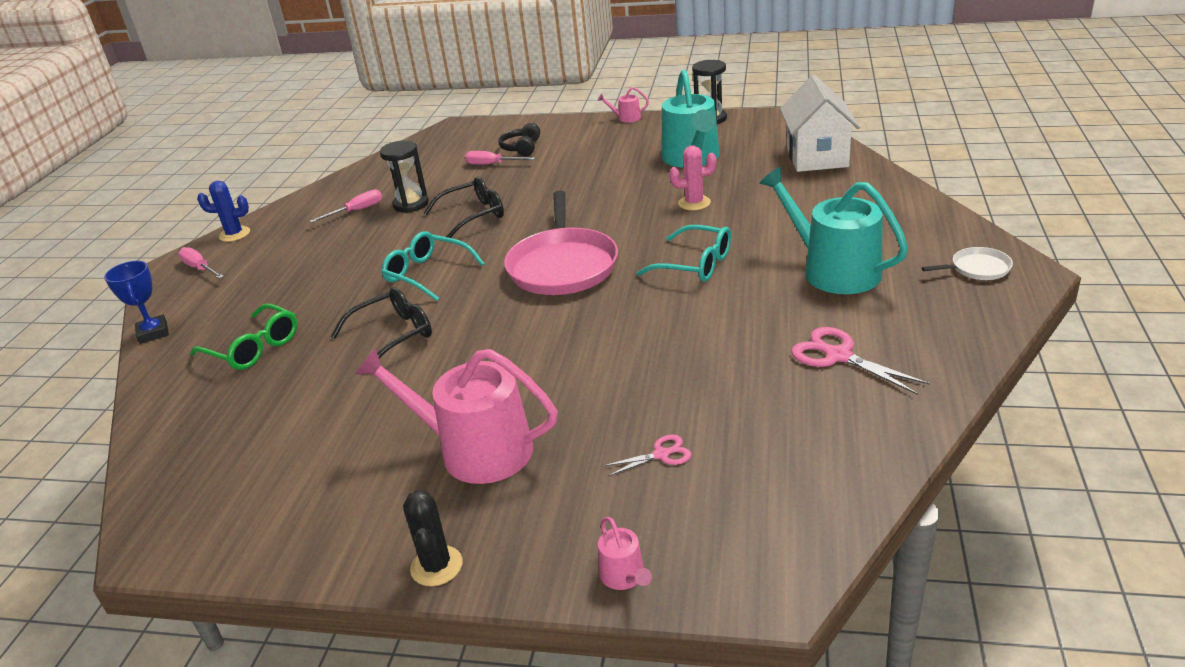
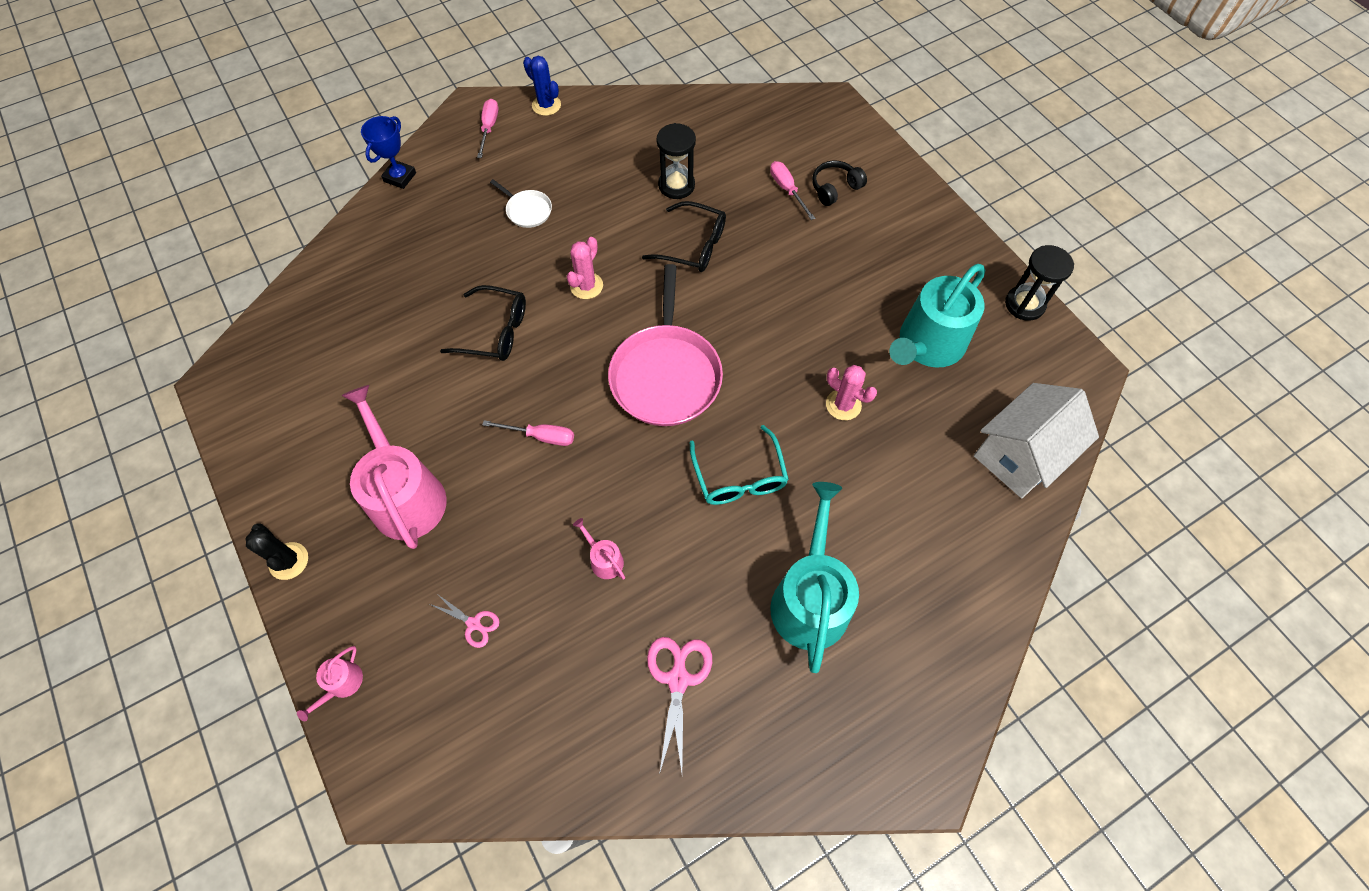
camera: 45 degrees right, 30 degrees up
green glasses [190,303,298,370] -> none
pink screwdriver [309,189,382,223] -> pink screwdriver moved to [482,420,574,446]
turquoise glasses [381,231,485,301] -> pink cactus [567,237,603,299]
black cactus [403,490,463,586] -> black cactus turned 75 degrees counterclockwise [246,523,308,580]
pink pan [504,191,618,295] -> pink pan turned 45 degrees counterclockwise [608,264,723,426]
pink watering can [598,87,649,123] -> pink watering can moved to [573,518,625,580]
white pan [922,247,1013,280] -> white pan moved to [490,179,552,228]

